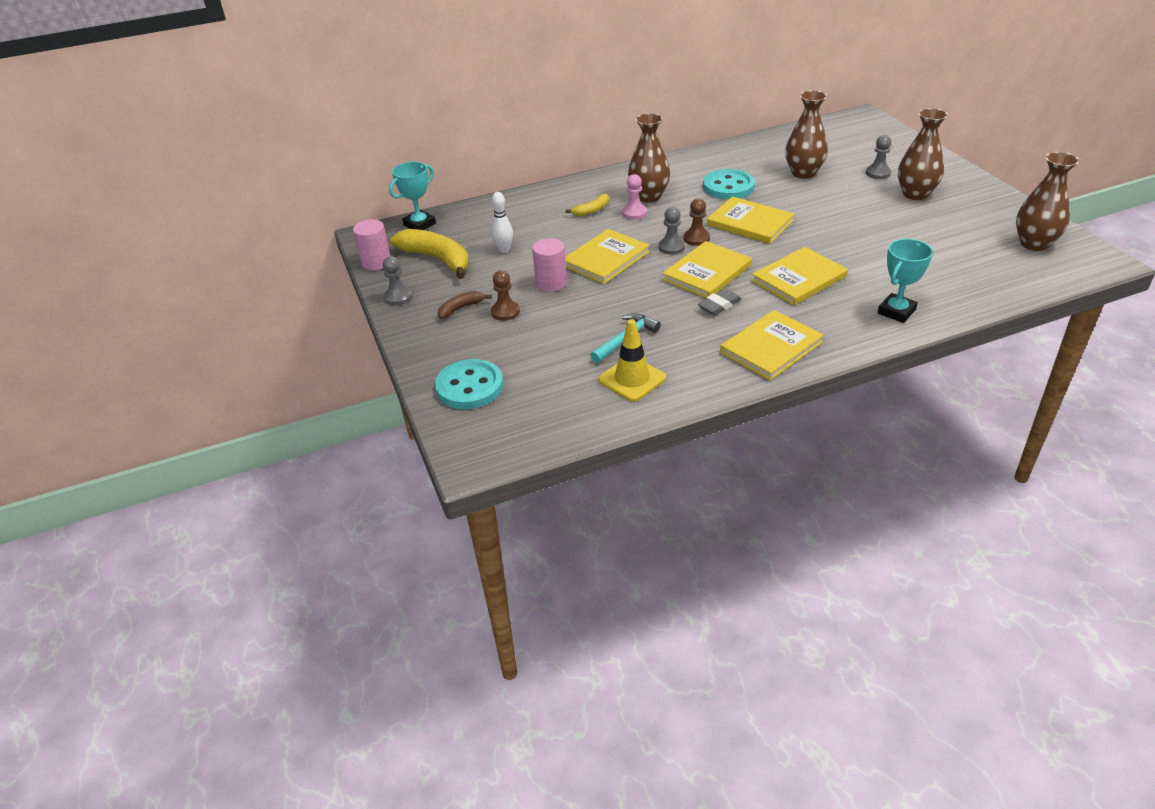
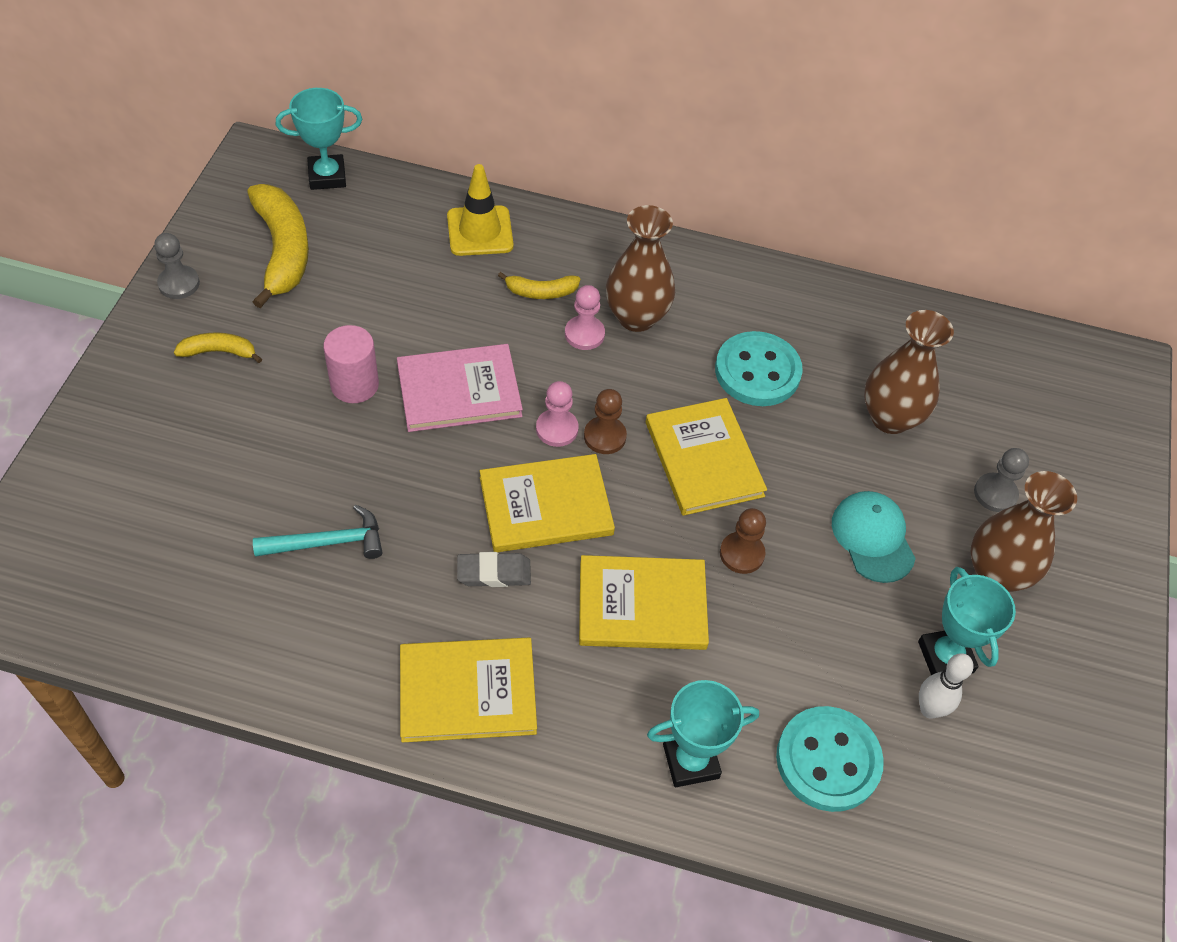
camera: 30 degrees right, 15 degrees up
pink cylinder [353,219,390,270] -> none
turquoise button [435,359,503,409] -> turquoise button moved to [776,706,884,812]
brown banana [438,291,492,319] -> yellow banana [174,332,262,363]
white bowling pin [491,192,513,253] -> white bowling pin moved to [919,653,974,719]
brown pawn [491,270,520,321] -> brown pawn moved to [720,508,766,574]
yellow book [565,229,650,284] -> pink book [397,344,523,432]
yellow traffic cone [598,319,666,402] -> yellow traffic cone moved to [447,164,514,256]
grey pawn [658,207,685,255] -> pink pawn [536,381,579,447]
brown vase [1016,152,1080,251] -> none
none -> turquoise cap [832,491,916,583]
none -> turquoise trophy [918,567,1016,675]

